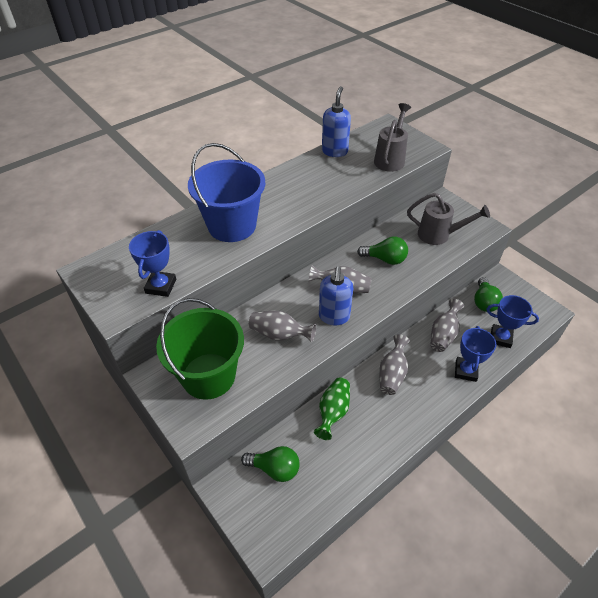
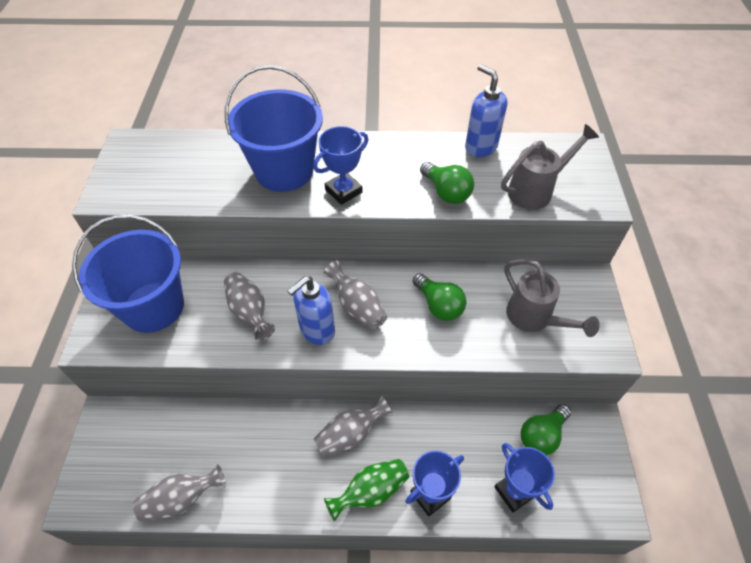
camera: 40 degrees right, 5 degrees up
blue trophy [129,230,176,297] -> blue trophy moved to [313,126,368,205]
green bucket [156,298,244,400] -> blue bucket [72,215,184,333]
green light bulb [241,446,300,482] -> green light bulb moved to [420,162,474,204]
green vase [314,378,350,440] -> green vase moved to [324,459,409,521]
blue soap dispenser [322,86,351,157] -> blue soap dispenser turned 90 degrees counterclockwise [465,64,507,157]
grey vase [430,299,464,352] -> grey vase moved to [133,464,226,521]

